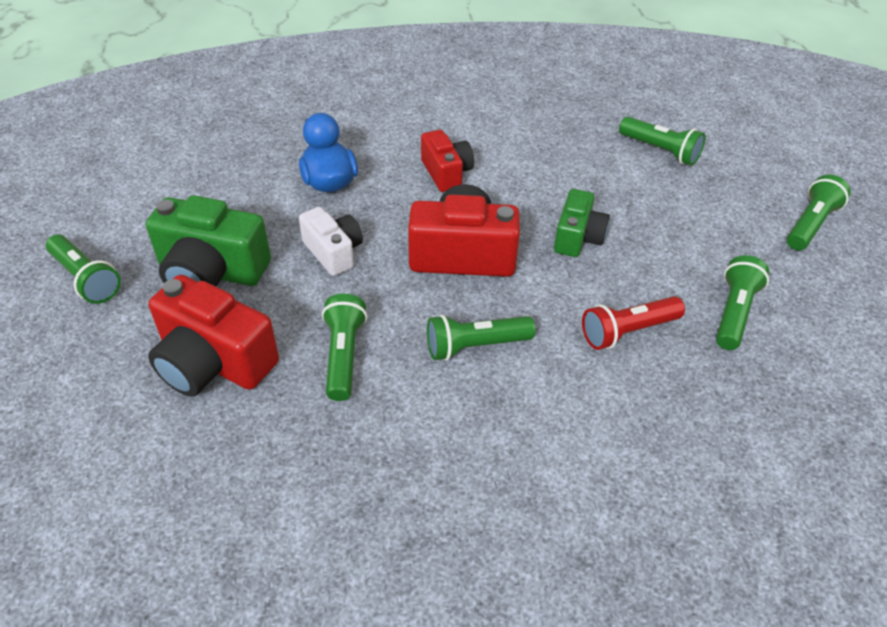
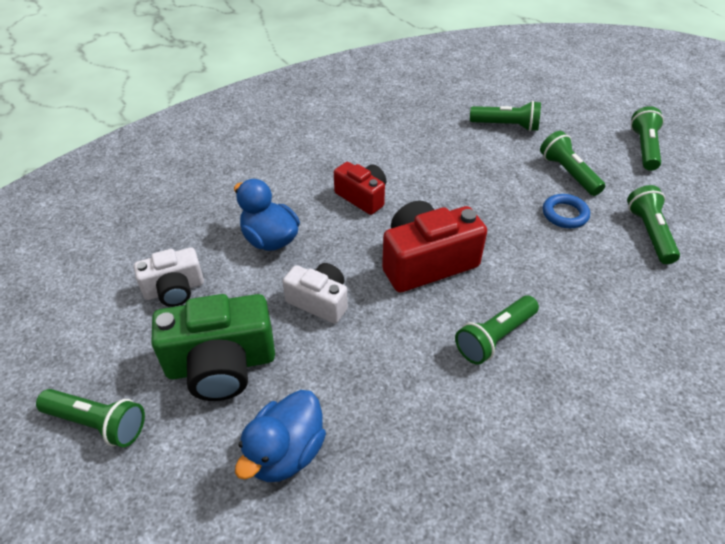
camera: 25 degrees left, 0 degrees up
red camera [148,275,279,397] -> blue duck [235,390,326,482]
green flashlight [322,294,367,401] -> green flashlight moved to [540,131,605,196]
green camera [554,189,610,257] -> none
red flashlight [582,296,685,350] -> none
none -> white camera [134,247,204,307]
none -> blue ring [543,194,590,228]

